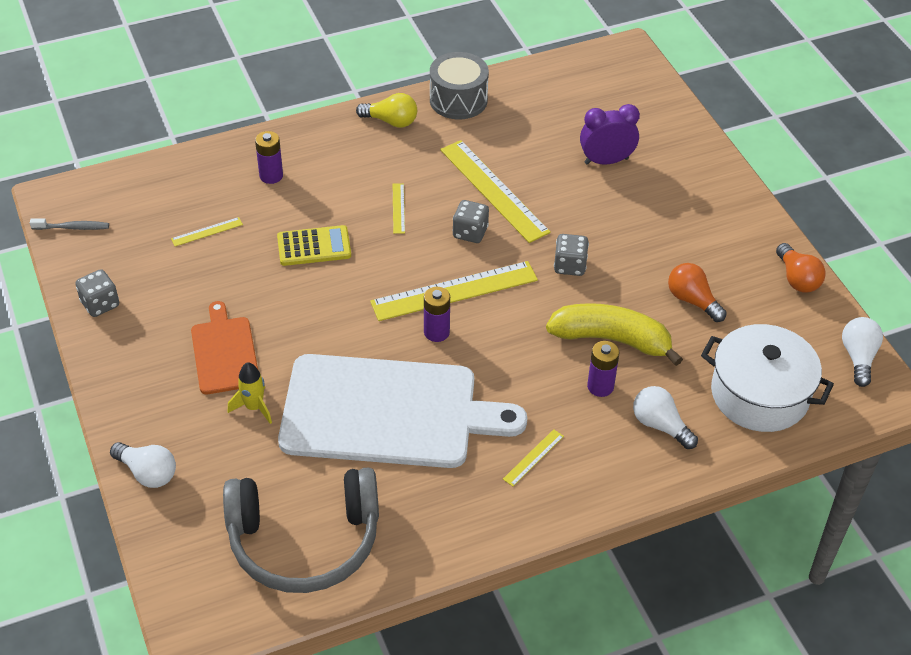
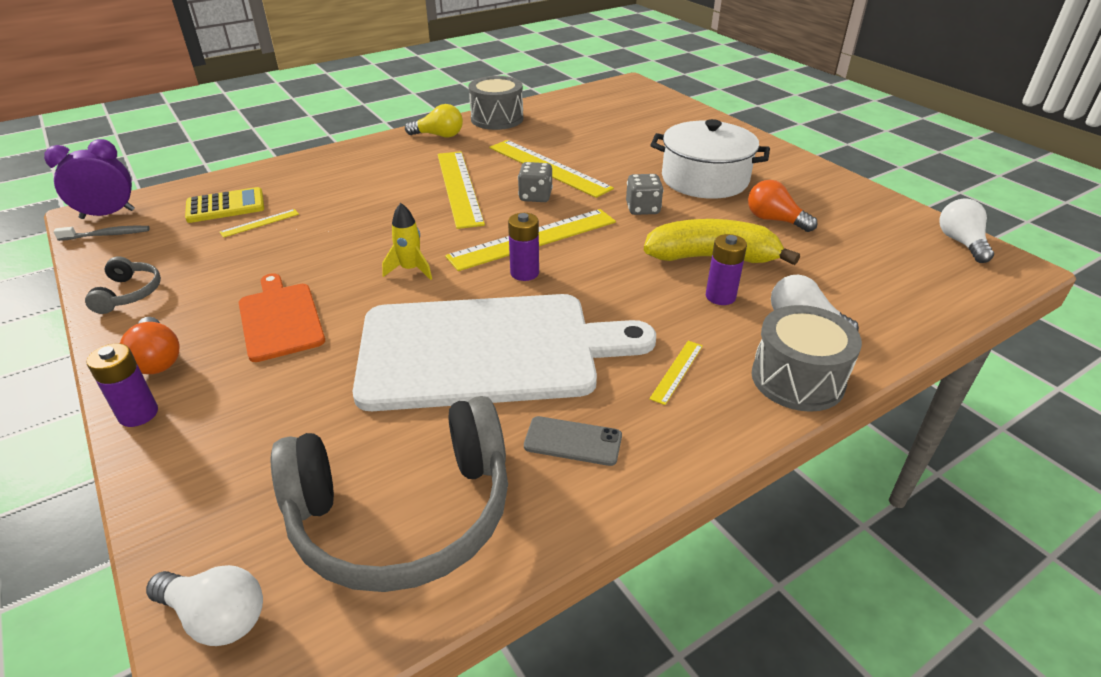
camera: 10 degrees left, 10 degrees down
grey dice [75,269,119,317] -> grey headphones [85,256,161,314]
white light bulb [110,442,176,488] -> white light bulb moved to [146,565,263,646]
yellow rocket [228,362,272,424] -> yellow rocket moved to [382,203,432,280]
purple battery [255,131,283,184] -> purple battery moved to [86,343,158,427]
yellow calculator [277,225,351,266] -> yellow calculator moved to [185,187,264,223]
yellow ruler [393,183,405,234] -> yellow ruler [437,151,485,229], size x2.27
purple clock [580,104,640,165] -> purple clock moved to [44,139,135,219]
white pot [701,324,834,432] -> white pot moved to [650,119,770,199]
orange light bulb [776,243,826,293] -> orange light bulb moved to [120,317,179,374]
none -> grey phone [524,416,622,466]
none -> grey drum [751,305,862,412]

